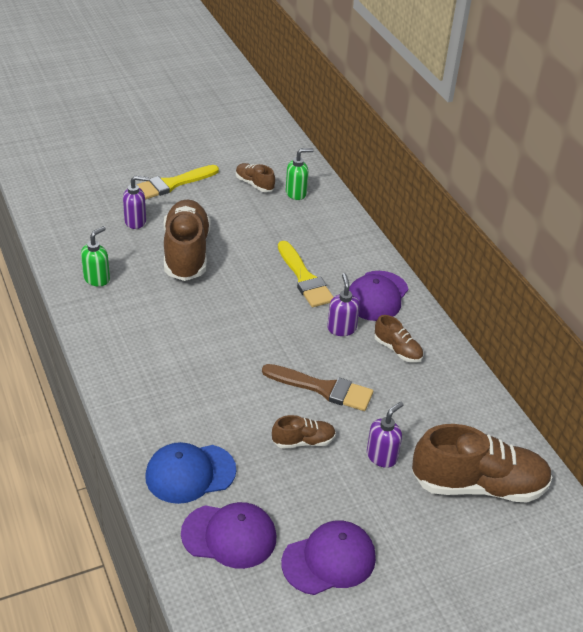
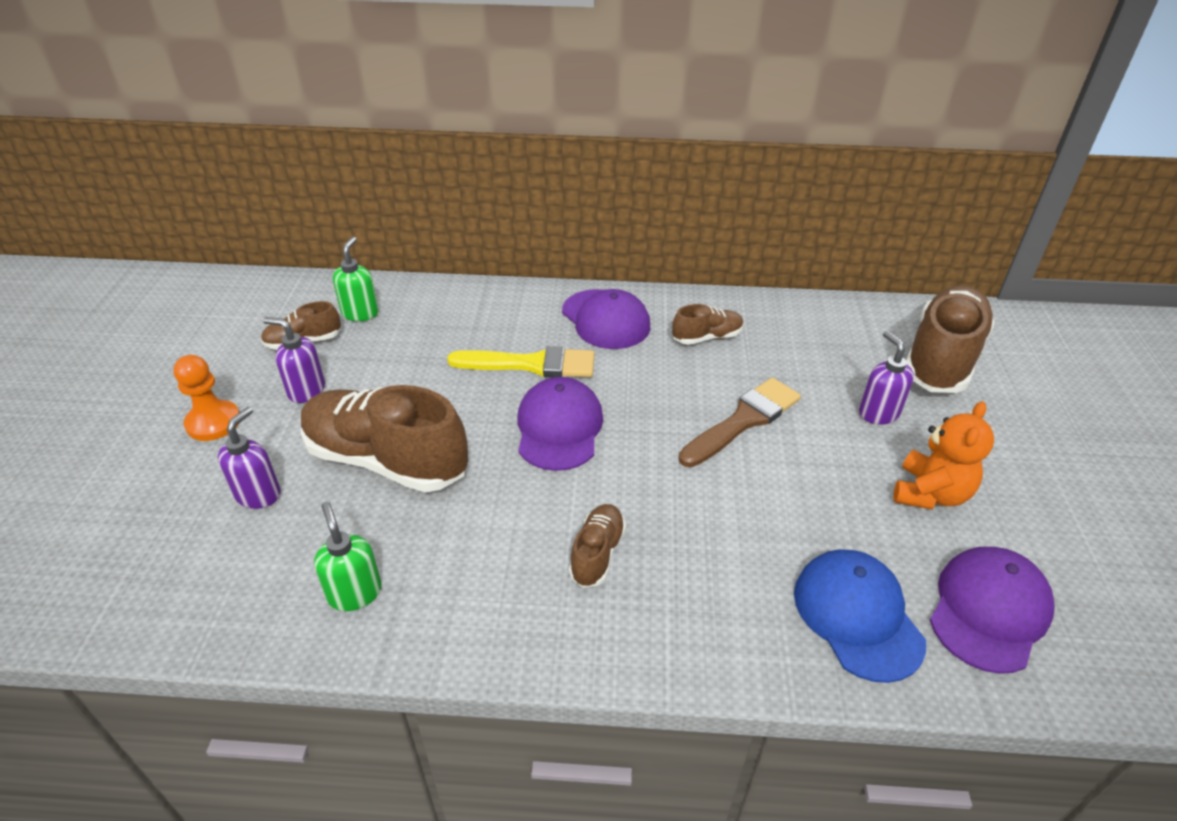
camera: 60 degrees left, 0 degrees up
yellow brush [136,165,219,200] -> orange pawn [173,355,240,441]
blue cap [145,442,236,504] -> blue cap turned 150 degrees clockwise [794,549,926,683]
brown shoe [272,415,336,449] -> brown shoe moved to [569,504,626,588]
purple cap [281,521,376,595] -> purple cap moved to [517,377,603,471]
purple soap dispenser [327,273,360,336] -> purple soap dispenser moved to [263,317,325,403]
none -> orange teddy bear [893,401,994,510]

